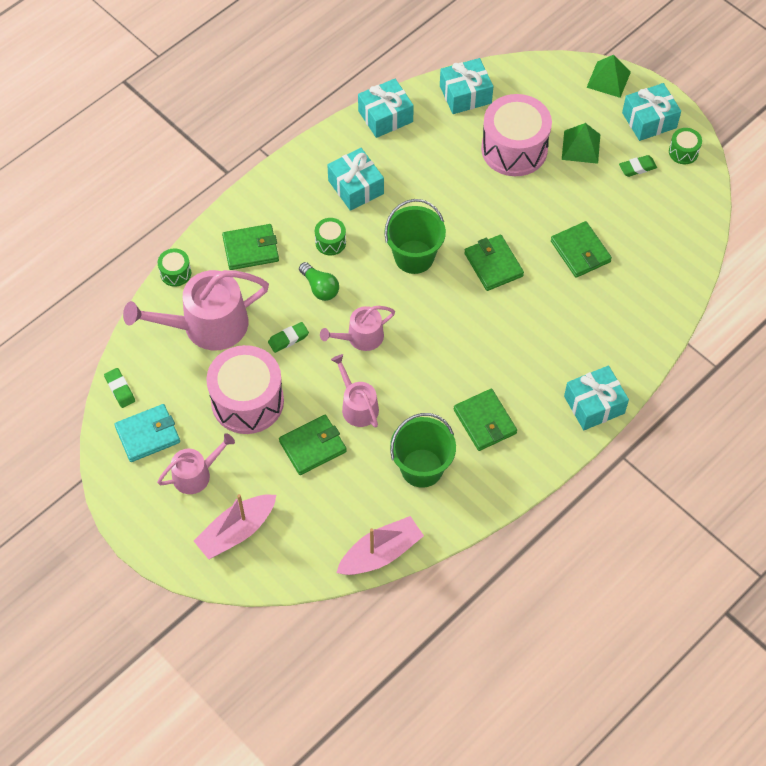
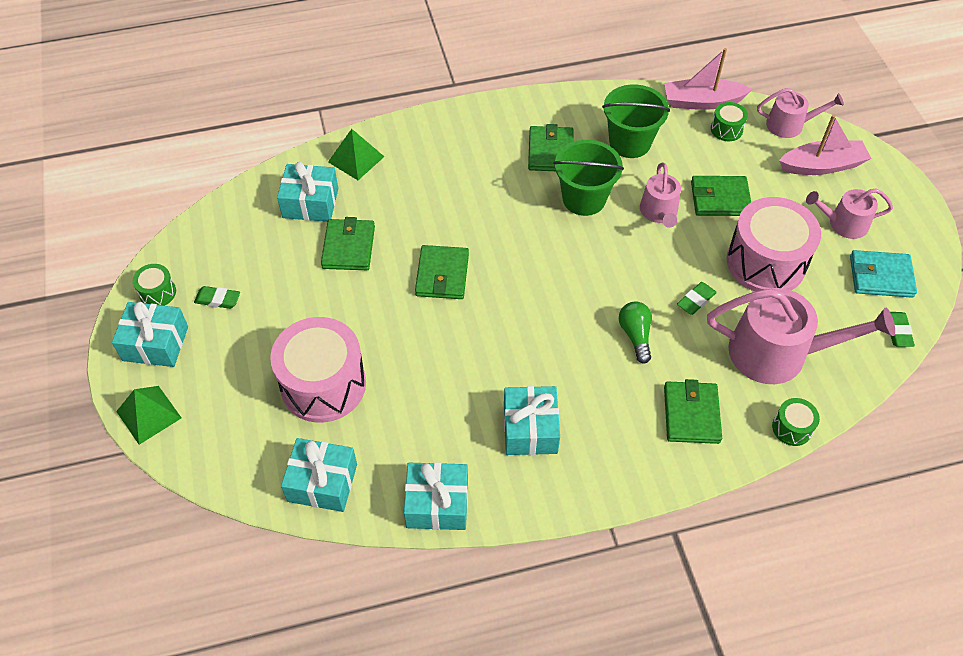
camera: 150 degrees left, 5 degrees down
green wallet [222,224,279,270] -> green wallet turned 75 degrees clockwise [664,379,722,444]
green eraser [268,322,309,353] -> green eraser turned 45 degrees counterclockwise [677,282,717,315]
green drum [315,218,346,255] -> green drum moved to [711,102,748,141]
pink watering can [320,306,395,351] -> pink watering can moved to [757,88,844,138]
green bucket [385,199,446,274] -> green bucket moved to [553,140,624,216]
green pyramid [562,123,600,164] -> green pyramid moved to [328,129,384,180]
turquoise gift [564,365,629,430] -> turquoise gift moved to [277,162,338,222]

